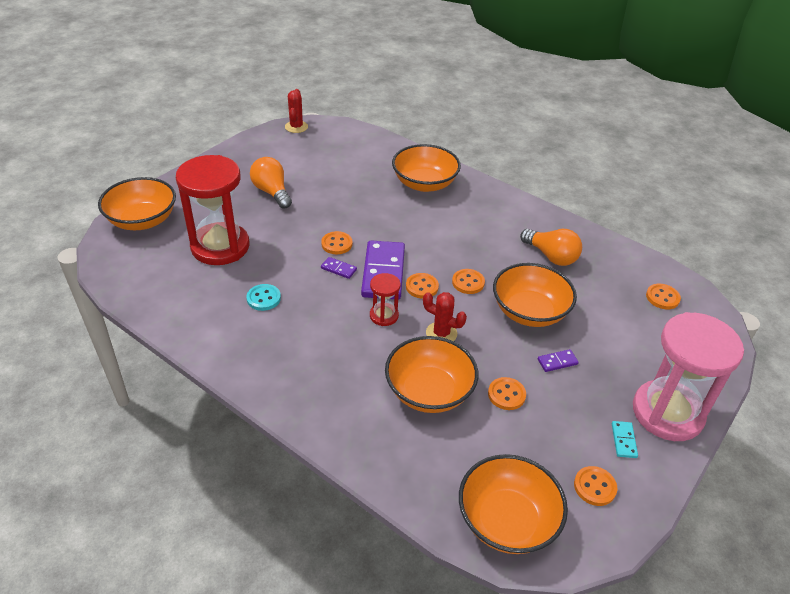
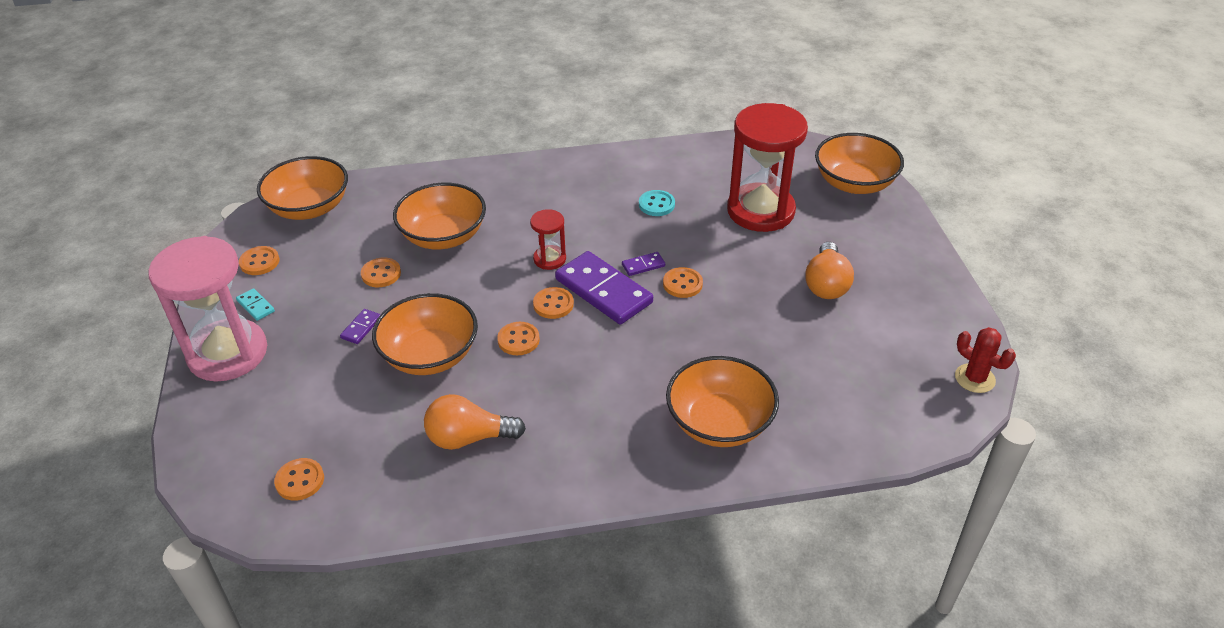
camera: 135 degrees right, 0 degrees up
orange light bulb [250,157,292,209] -> orange light bulb turned 90 degrees clockwise [805,242,854,299]
red cactus [423,292,467,341] -> none

